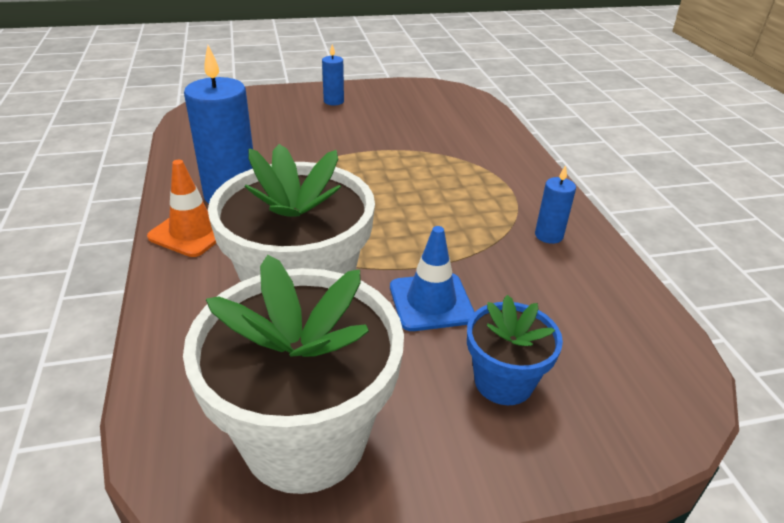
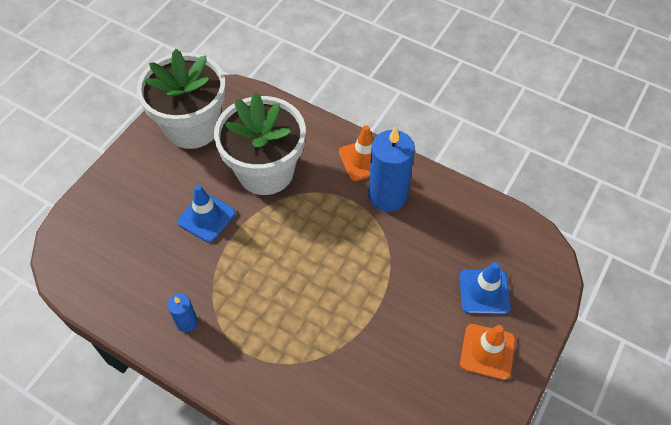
camera: 135 degrees right, 20 degrees up
blue candle [322,44,344,105] -> orange traffic cone [460,324,515,380]
blue flower pot [467,295,563,405] -> none
none -> blue traffic cone [459,262,511,315]

